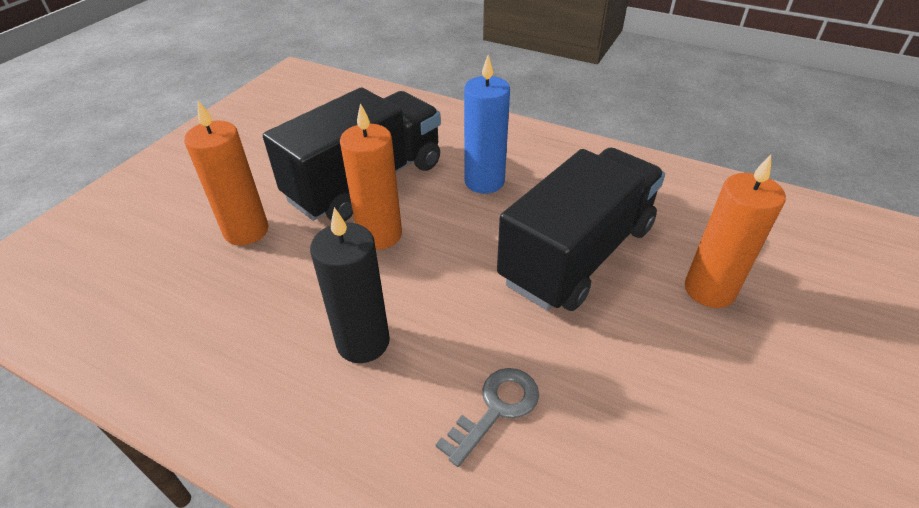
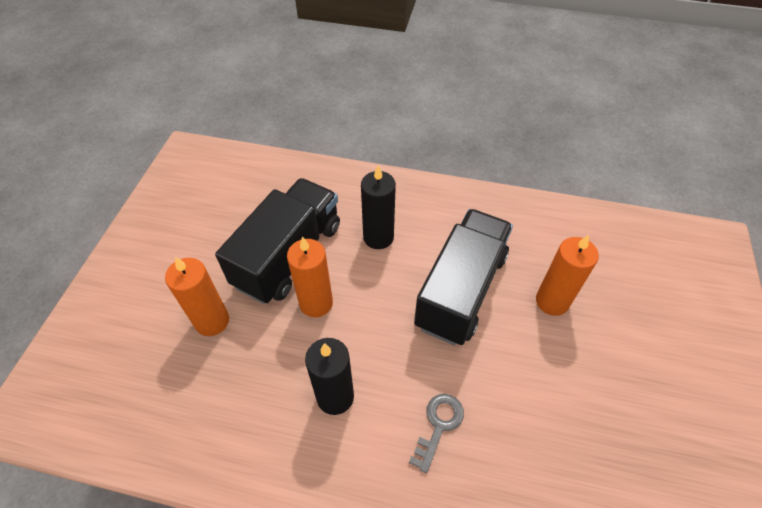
camera: 15 degrees left, 10 degrees up
blue candle [464,55,510,194] -> black candle [361,165,396,249]

